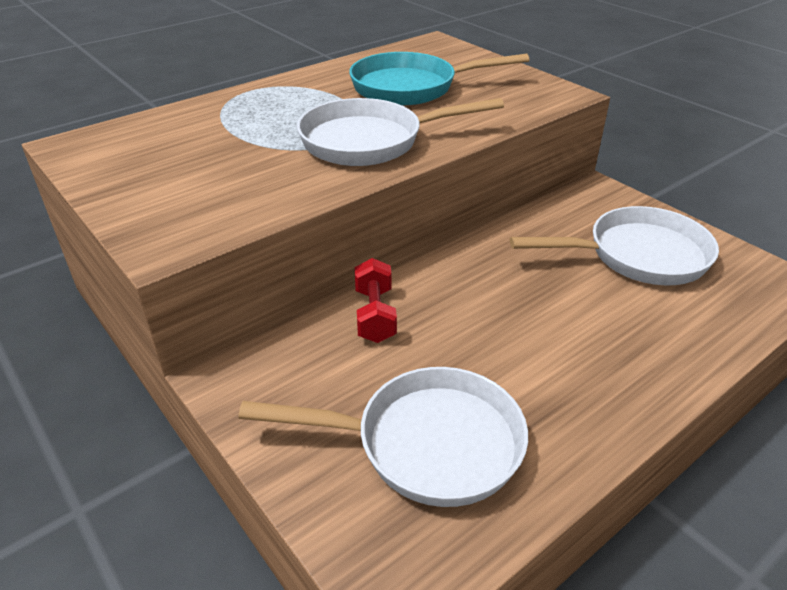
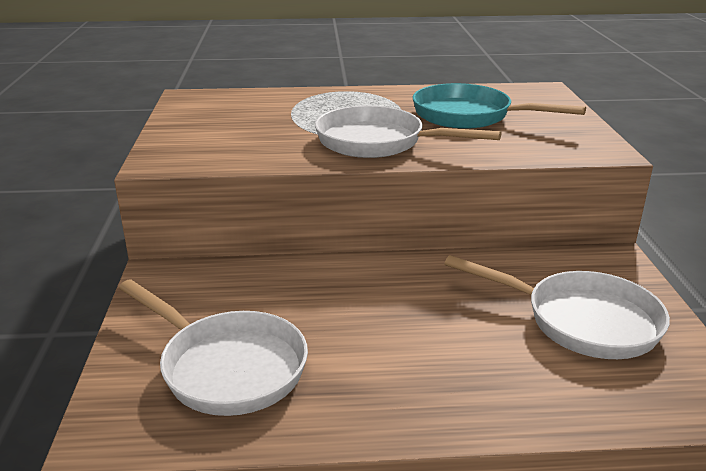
camera: 35 degrees right, 10 degrees down
red dumbbell [354,258,397,343] -> none

